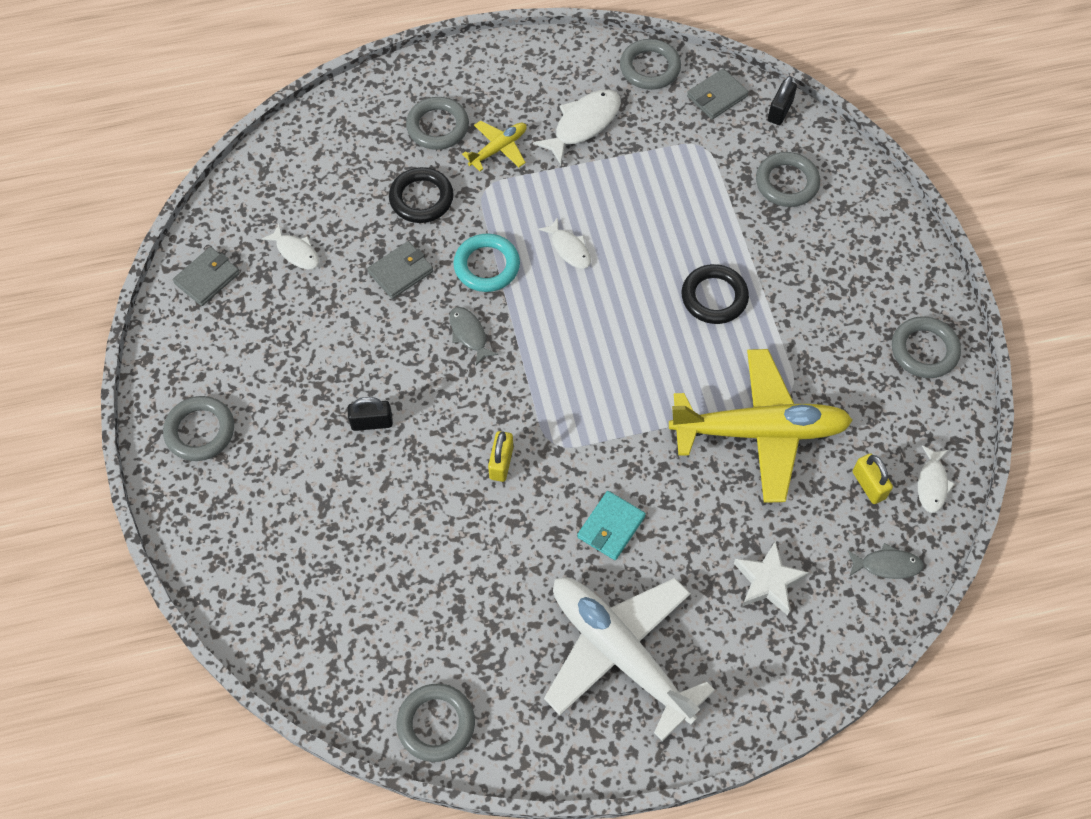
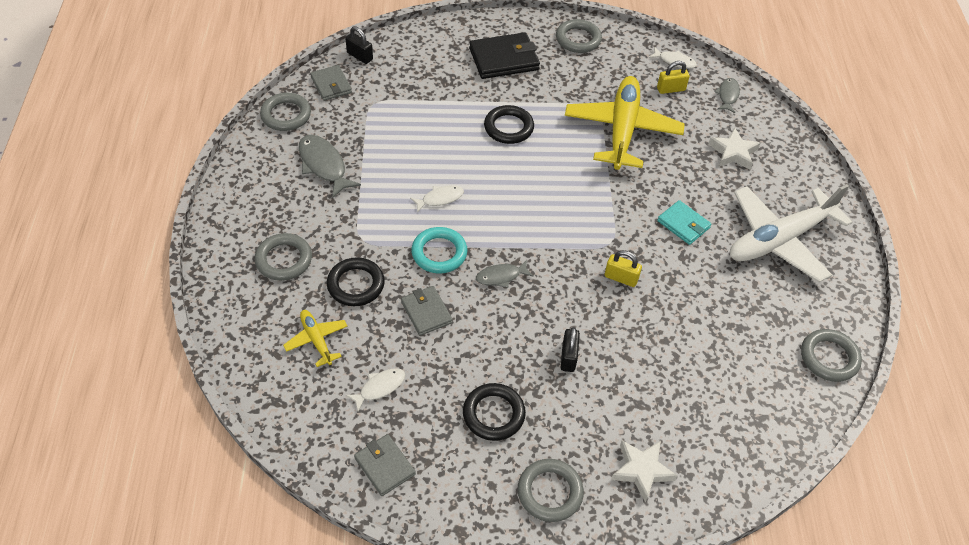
camera: 80 degrees left, 10 degrees down
yellow plane [462,120,527,171] -> yellow plane moved to [283,310,348,367]
white fish [533,89,621,165] -> grey fish [299,135,361,199]
grey ring [756,152,820,207] -> none
none -> black ring [463,383,526,441]
none -> black wallet [469,32,540,79]
none -> white star [611,441,677,503]

